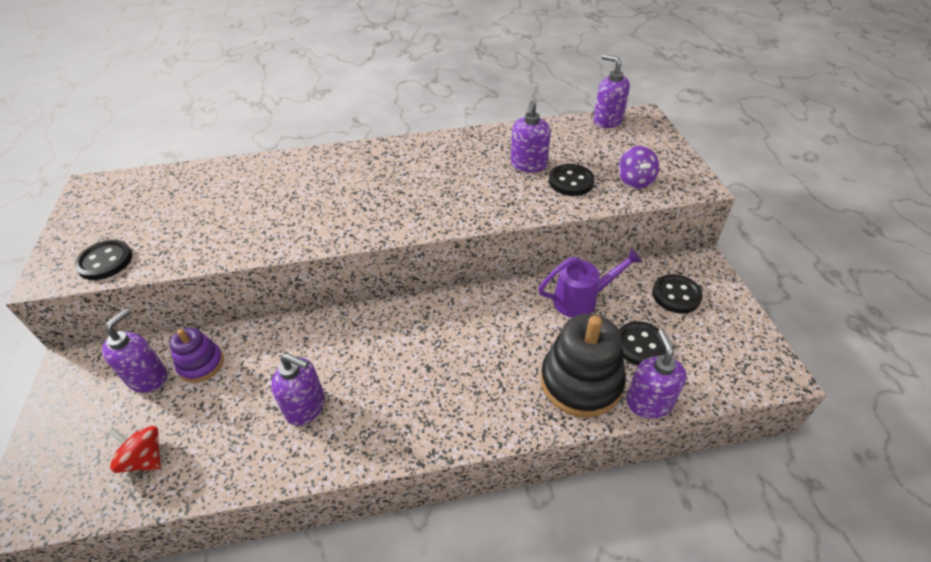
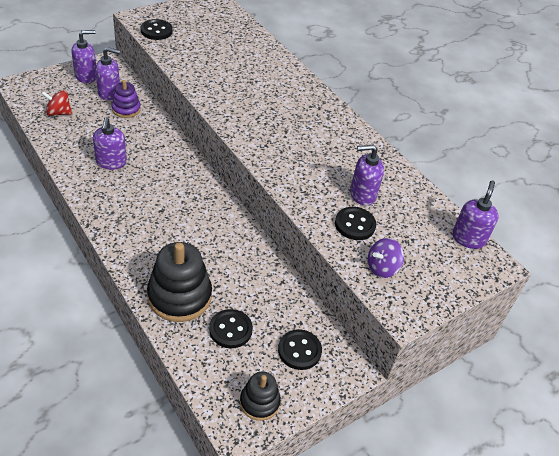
camera: 60 degrees right, 0 degrees up
red spinning top [107,426,161,473] -> red spinning top turned 90 degrees counterclockwise [41,90,72,116]
purple watering can [538,248,643,318] -> none
purple soap dispenser [626,329,687,418] -> purple soap dispenser moved to [72,30,96,83]
none -> black stacking toy [240,371,281,421]

